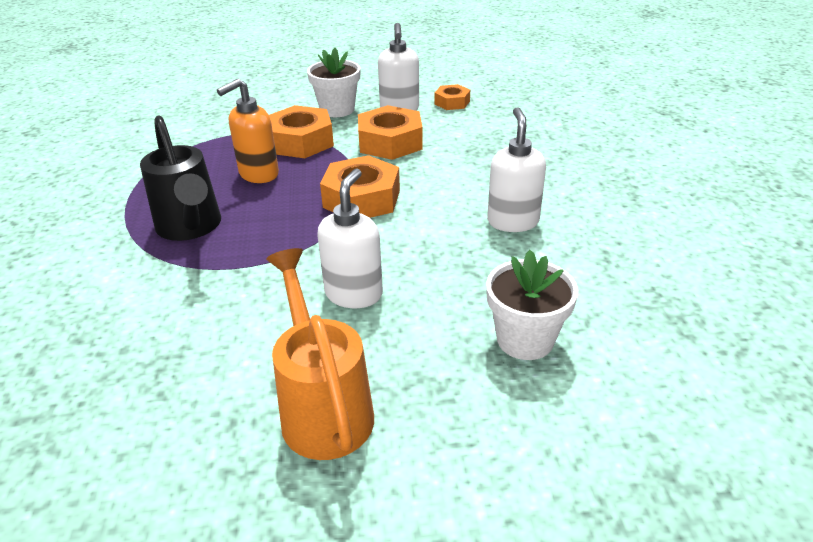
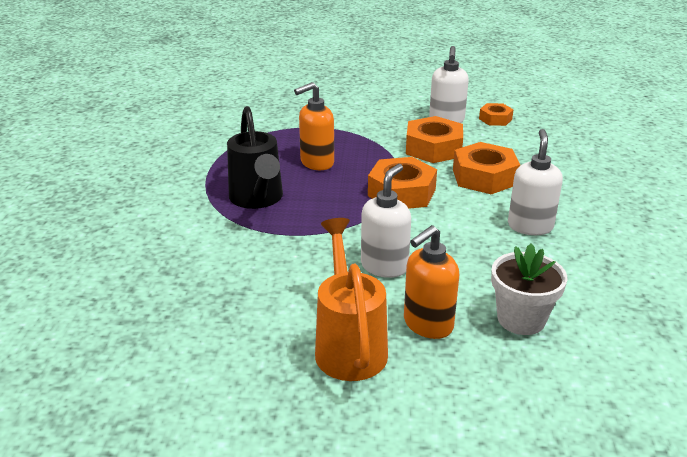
camera: 10 degrees right, 5 degrees down
orange nut [269,105,334,158] -> orange nut moved to [453,142,520,194]
white flower pot [307,48,361,117] -> none
none -> orange soap dispenser [404,225,459,339]

